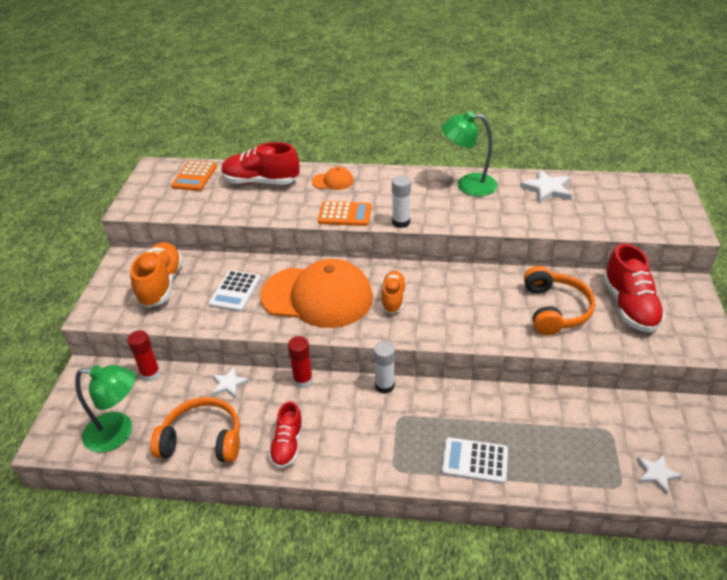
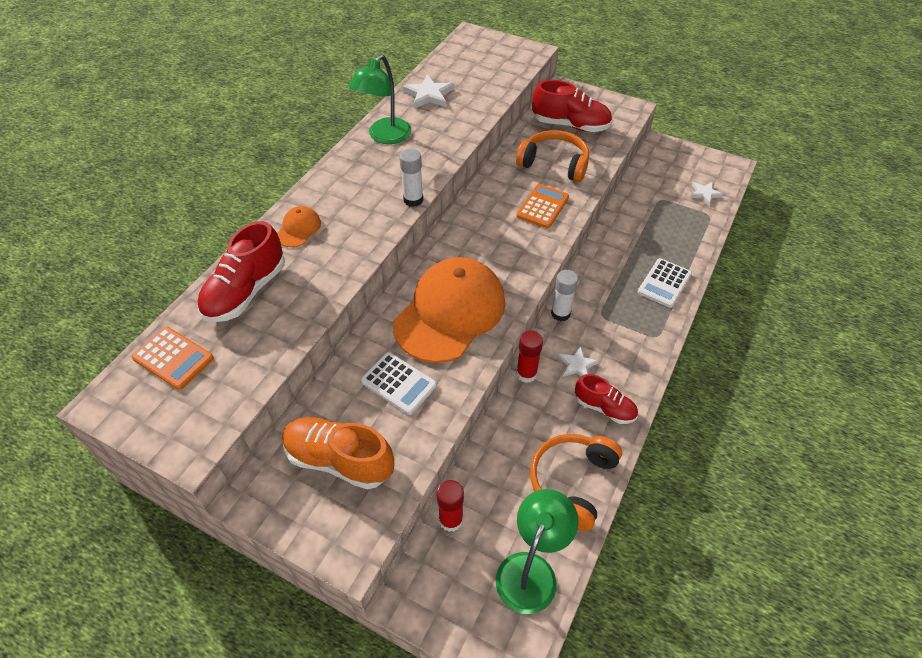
camera: 70 degrees left, 10 degrees up
white star [212,367,249,398] -> white star moved to [558,346,599,377]
orange calculator [318,201,372,226] -> orange calculator moved to [516,184,569,228]
orange shoe [381,271,407,314] -> none

